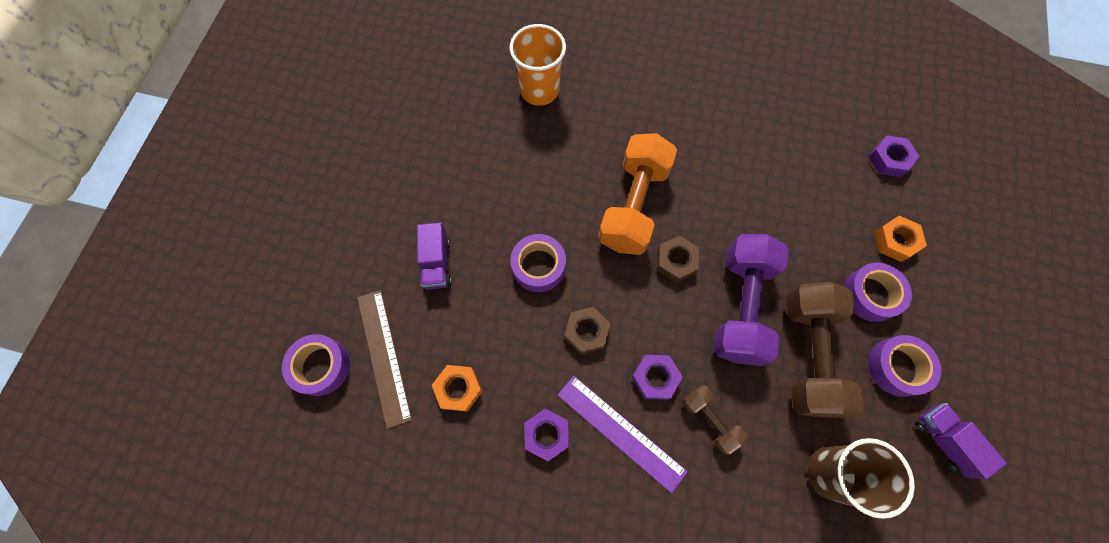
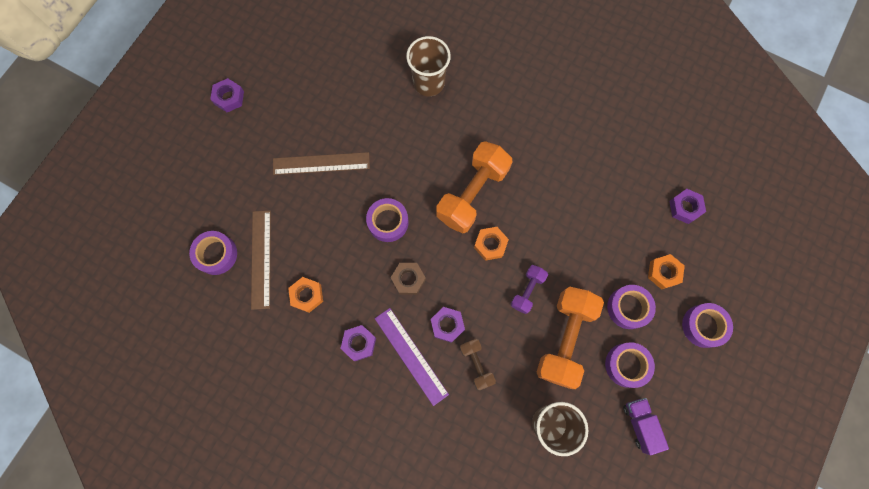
camera: 15 degrees right, 5 degrees up
purple truck [417,223,452,290] -> none
orange cup [510,24,566,105] -> brown cup [406,36,451,96]
brown nut [657,236,699,282] -> orange nut [474,227,509,261]
purple dumbbell [714,234,789,366] -> purple dumbbell [511,265,548,314], size x0.51
brown dumbbell [786,282,865,418] -> orange dumbbell [537,286,604,389]
none -> purple nut [210,78,244,112]
none -> brown ruler [273,152,370,175]
none -> purple tape [682,303,733,348]

